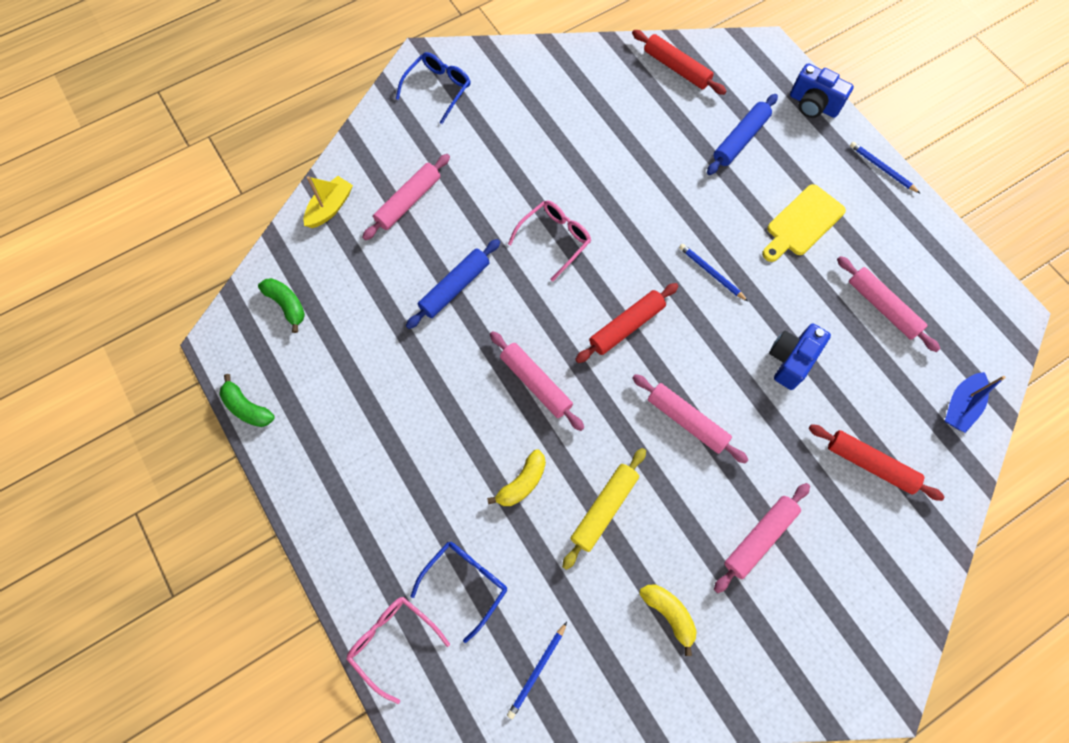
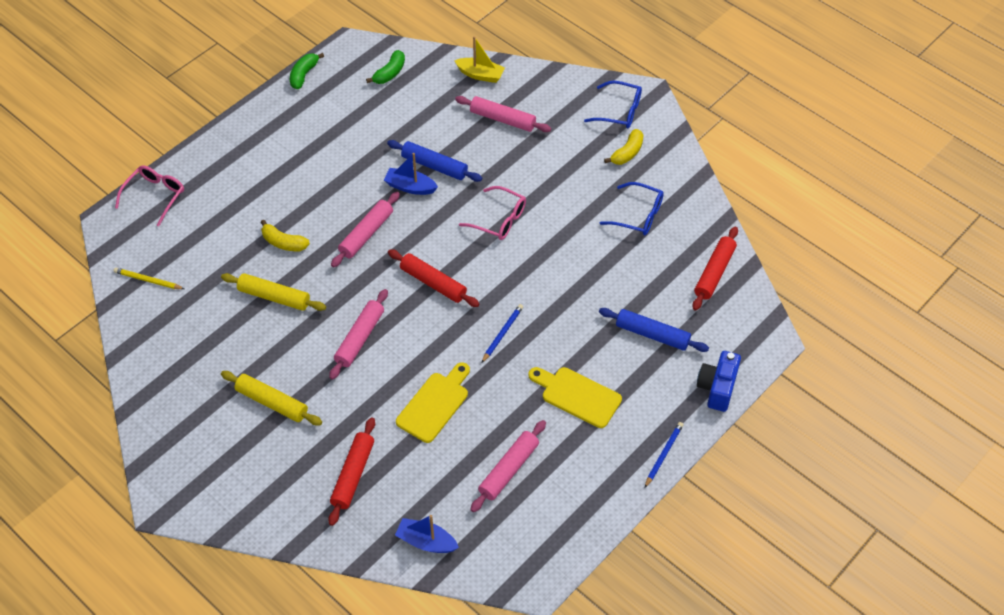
camera: 75 degrees right, 15 degrees down
blue glasses [411,542,507,643] -> blue glasses moved to [600,182,664,235]
blue pencil [507,622,567,719] -> yellow pencil [114,268,184,289]
yellow banana [639,585,697,656] -> yellow banana moved to [604,129,644,165]
pink rolling pin [714,483,810,593] -> yellow rolling pin [221,371,322,425]
blue camera [769,324,831,390] -> yellow cutting board [396,362,470,443]
none -> blue boat [384,153,438,195]

